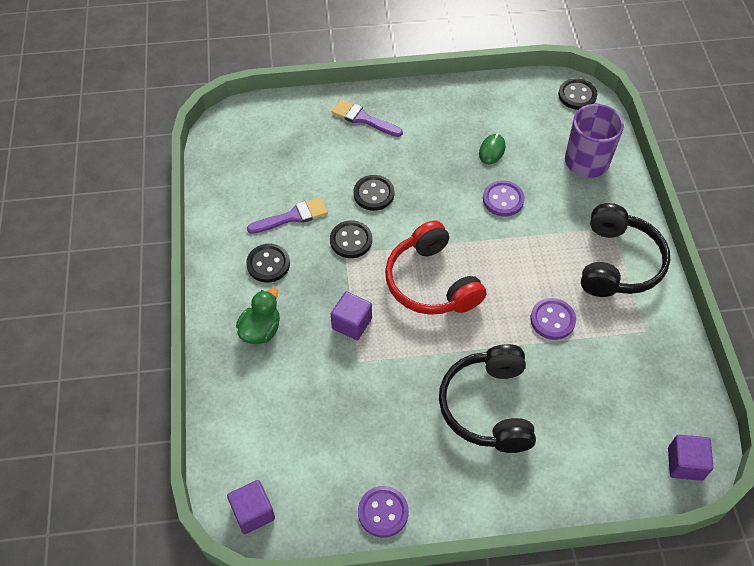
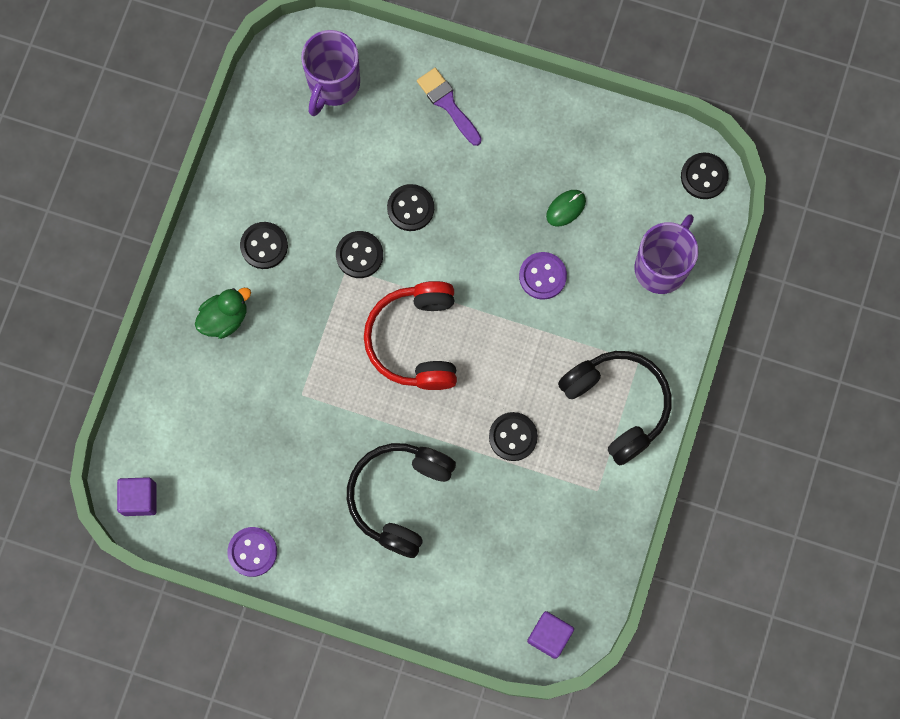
camera: 25 degrees right, 20 degrees up
purple brush [247,197,328,234] -> none
purple cube [331,291,372,340] -> none
purple button [530,298,576,340] -> black button [489,412,538,461]
black headphones [581,203,670,297] -> black headphones turned 75 degrees counterclockwise [558,351,671,466]
none -> purple mug [301,30,360,116]

